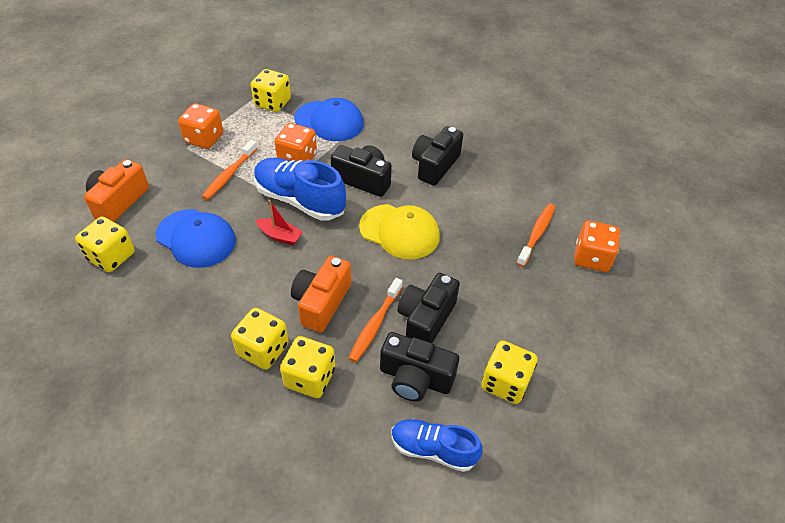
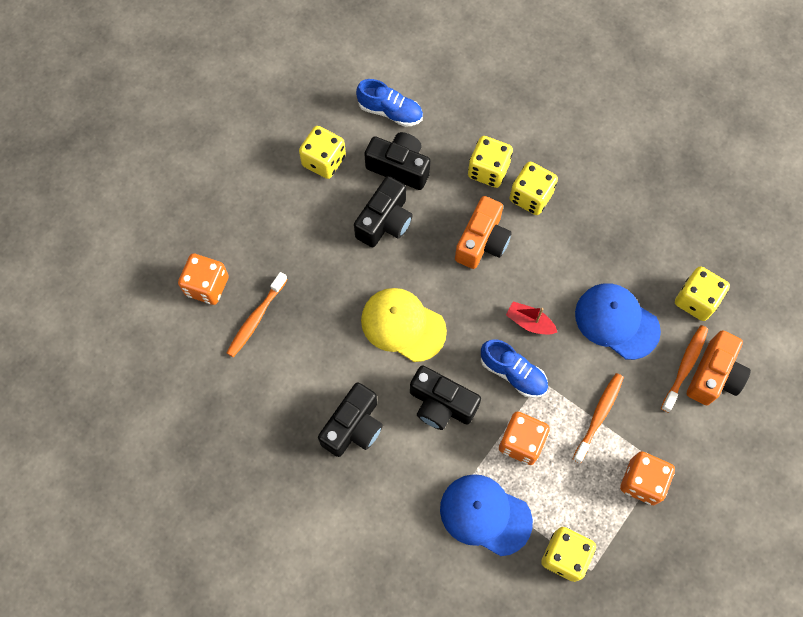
camera: 175 degrees left, 20 degrees up
blue shoe [254,158,346,221] -> blue shoe [481,339,548,398], size x0.64
orange toothbrush [348,278,402,362] -> orange toothbrush moved to [661,325,708,413]

